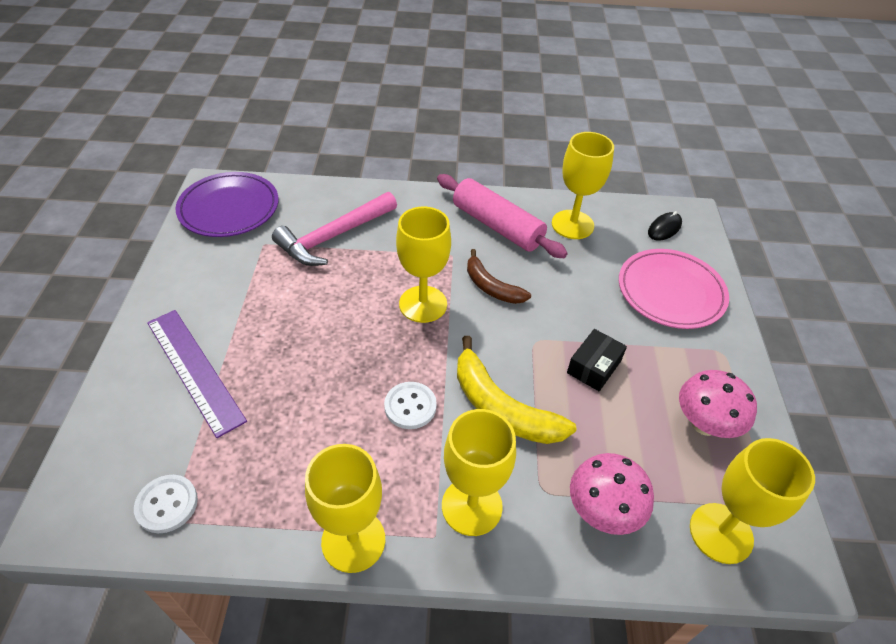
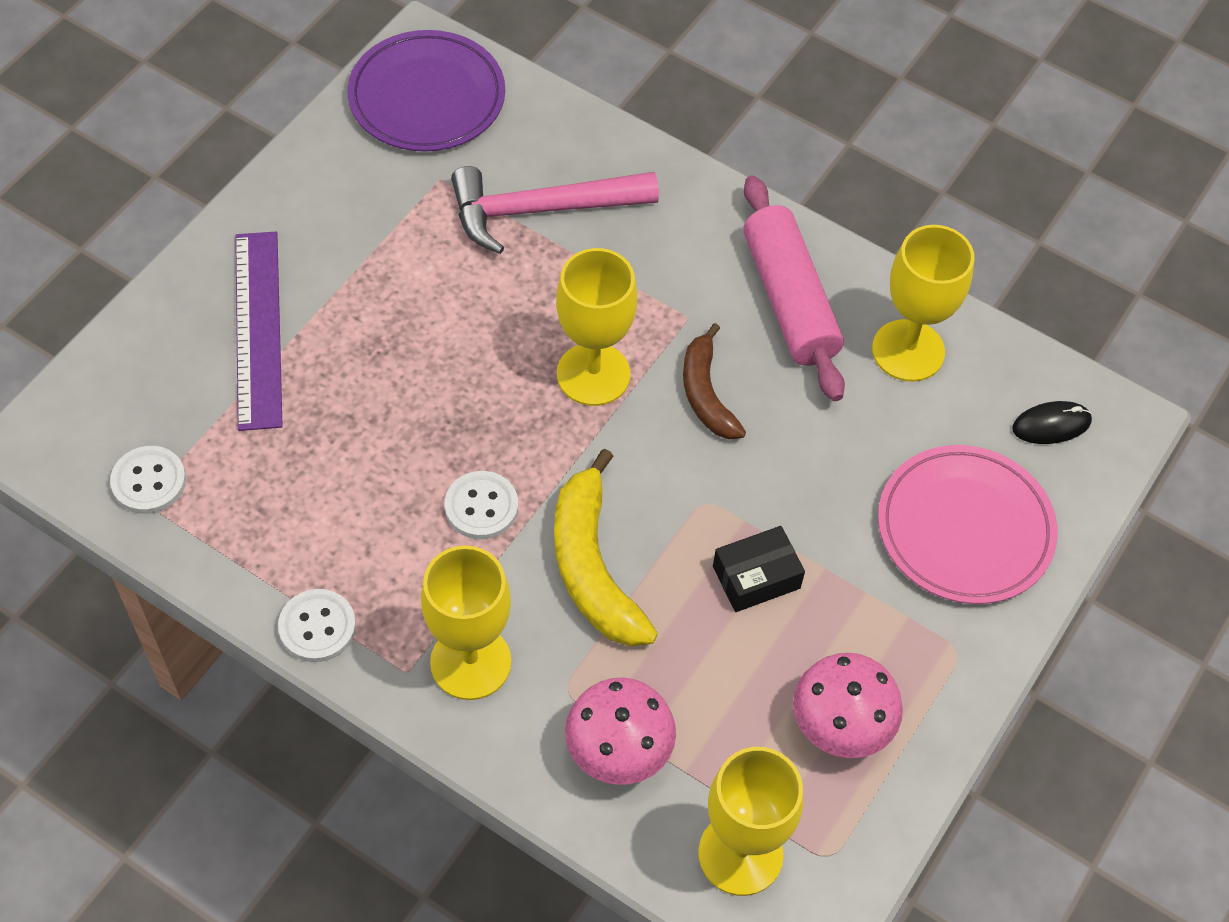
camera: 30 degrees right, 10 degrees up
yellow goblet [305,444,385,573] -> white button [278,589,356,662]

